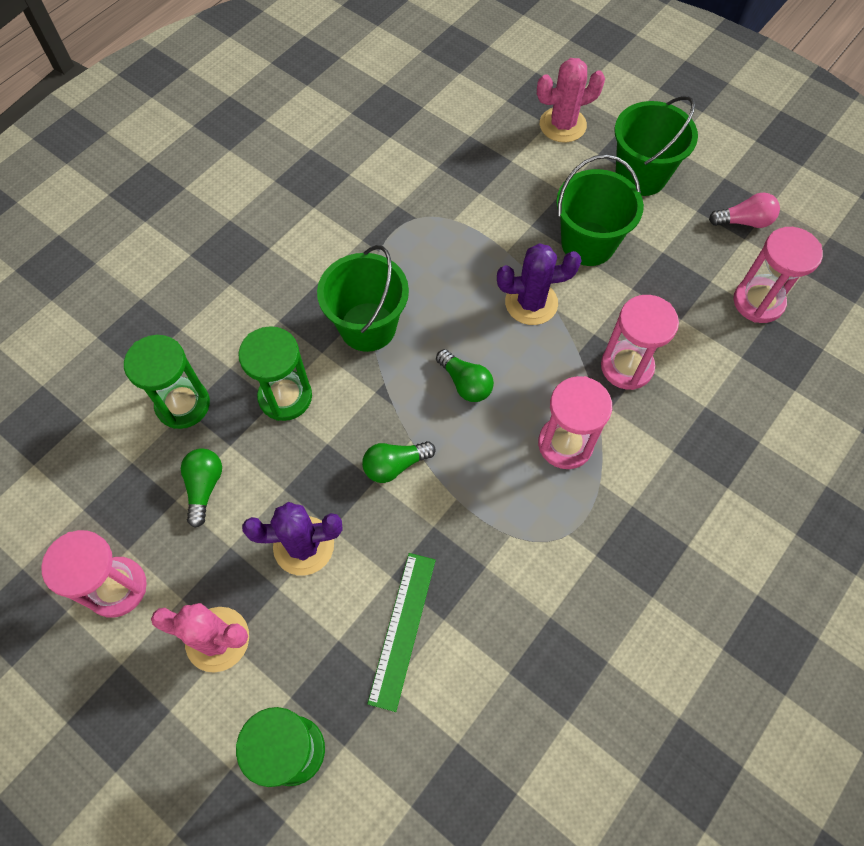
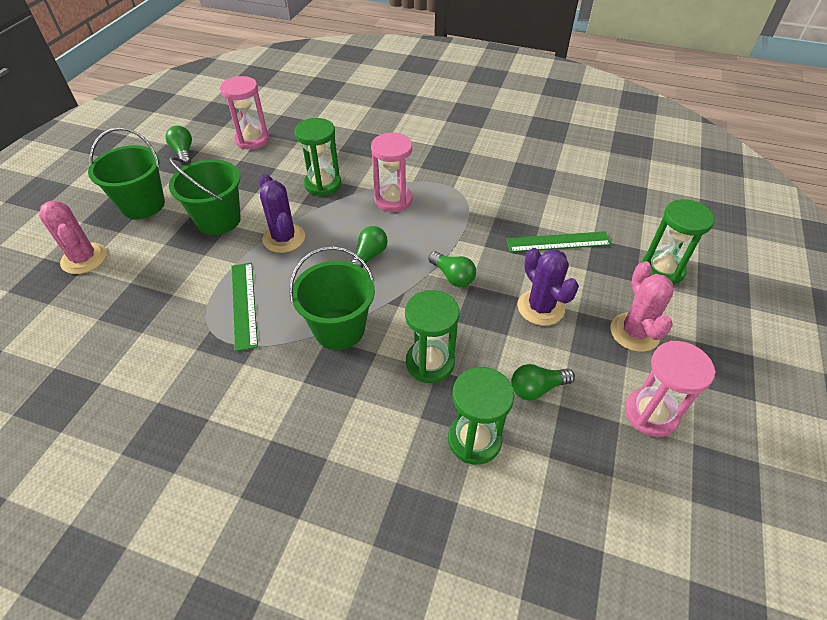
camera: 110 degrees left, 15 degrees down
pink hourglass [601,295,679,390] -> green hourglass [294,118,341,196]
pink light bulb [709,193,780,228] -> green light bulb [165,125,192,166]
none -> green ruler [232,263,258,351]

